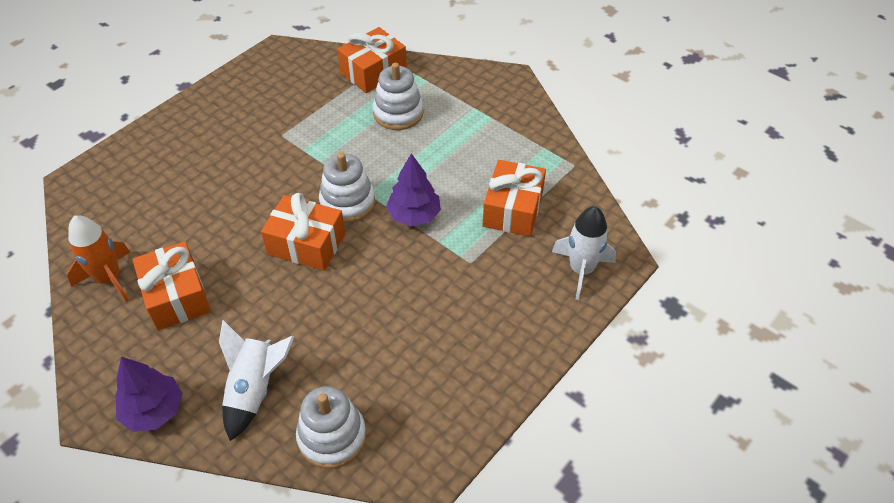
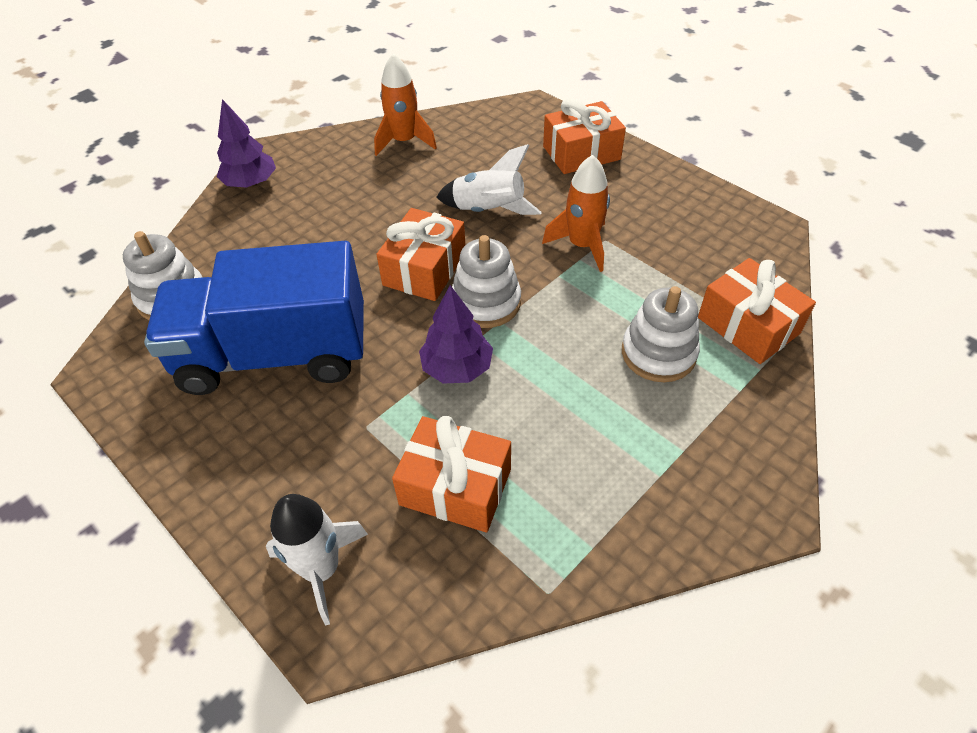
camera: 95 degrees right, 0 degrees up
orange gift [132,241,211,330] -> orange gift moved to [543,98,626,174]
white rocket [219,320,294,441] -> white rocket moved to [436,144,542,215]
none -> blue truck [144,241,364,395]
none -> orange rocket [542,155,610,272]

